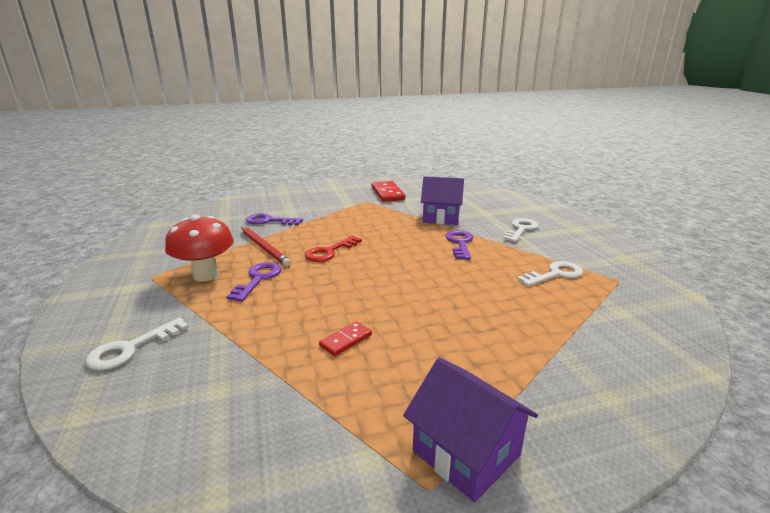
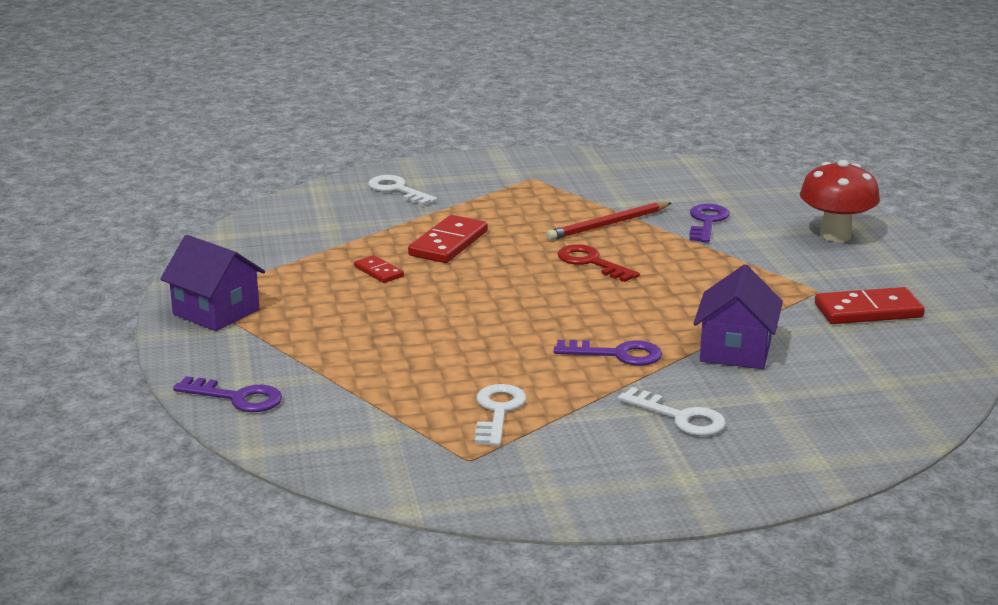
camera: 95 degrees right, 0 degrees up
red mushroom [165,214,234,281] -> red mushroom moved to [800,160,880,242]
purple key [227,262,281,302] -> purple key moved to [173,376,282,412]
purple house [403,357,538,502] -> purple house turned 75 degrees clockwise [160,235,265,331]
white key [517,261,583,286] -> white key turned 150 degrees counterclockwise [475,384,527,446]
none -> red domino [408,215,488,263]

